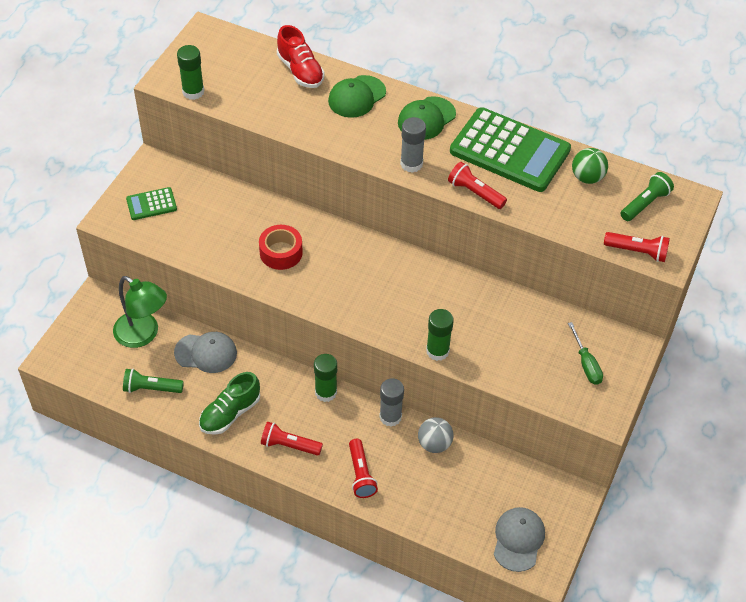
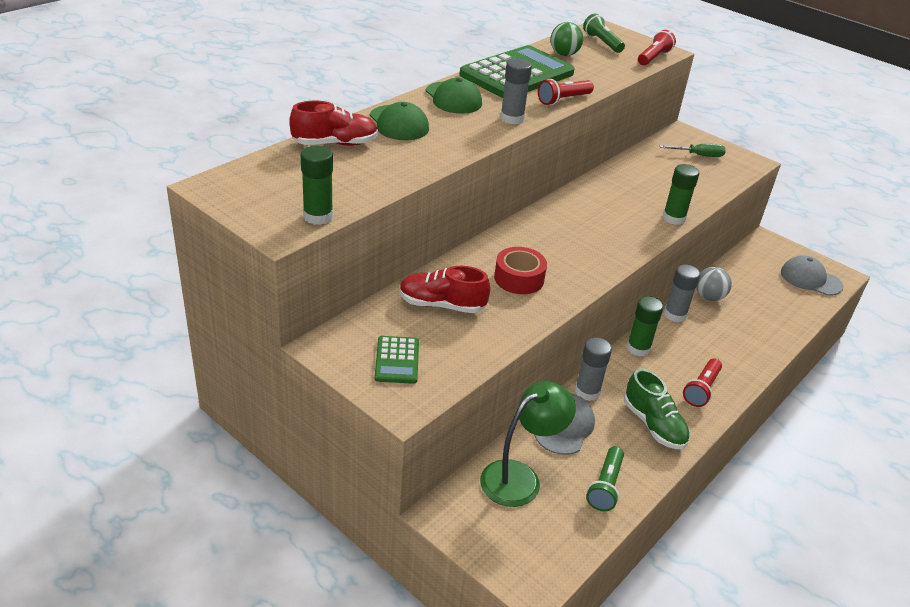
camera: 75 degrees left, 15 degrees down
red flashlight [349,439,378,498] -> none
none -> red shoe [399,266,490,313]
none -> grey glue stick [575,338,612,401]

